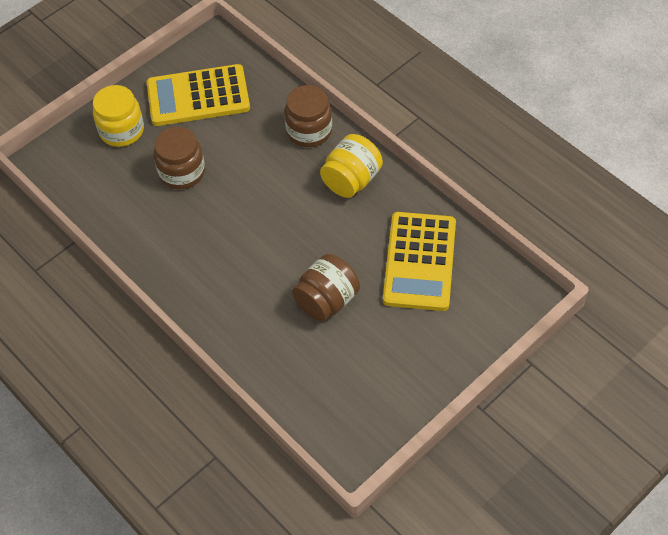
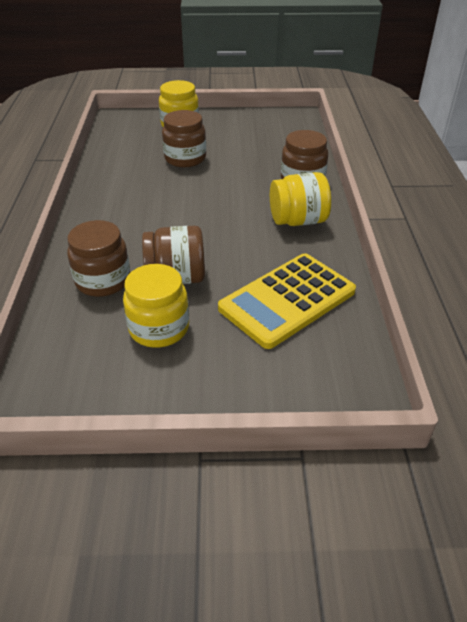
camera: 40 degrees right, 15 degrees down
yellow calculator [147,64,250,126] -> none
none -> brown jar [67,220,130,297]
none -> yellow jar [123,264,189,348]

